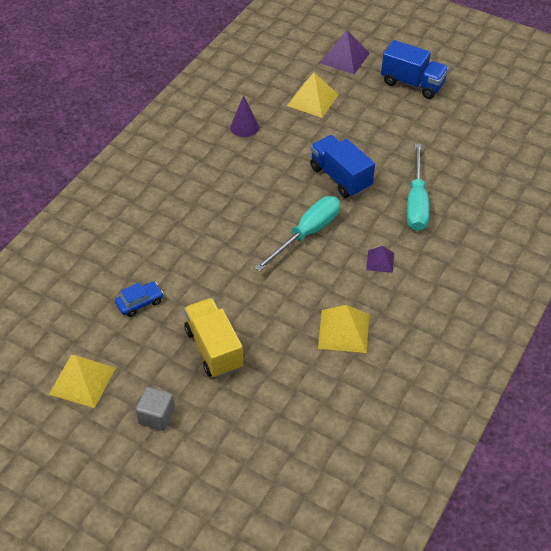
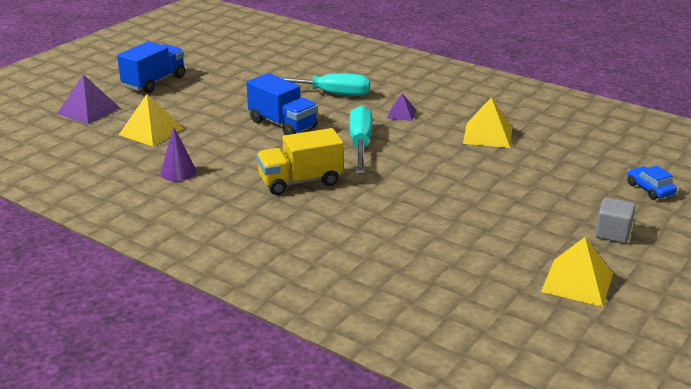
camera: 85 degrees left, 20 degrees down
blue car [115,282,163,317] -> blue car moved to [627,166,677,200]
yellow truck [184,298,243,378] -> yellow truck moved to [256,128,344,195]
turquoise screwdriver [254,196,340,272] -> turquoise screwdriver turned 45 degrees clockwise [349,106,373,174]
blue truck [310,135,375,198] -> blue truck turned 105 degrees counterclockwise [246,73,318,135]

